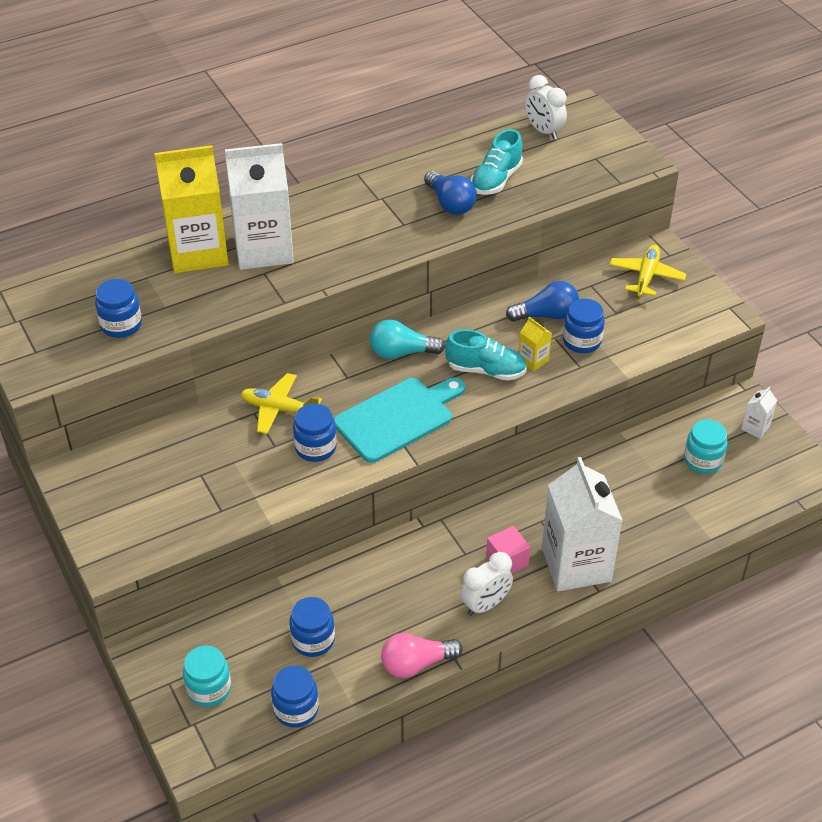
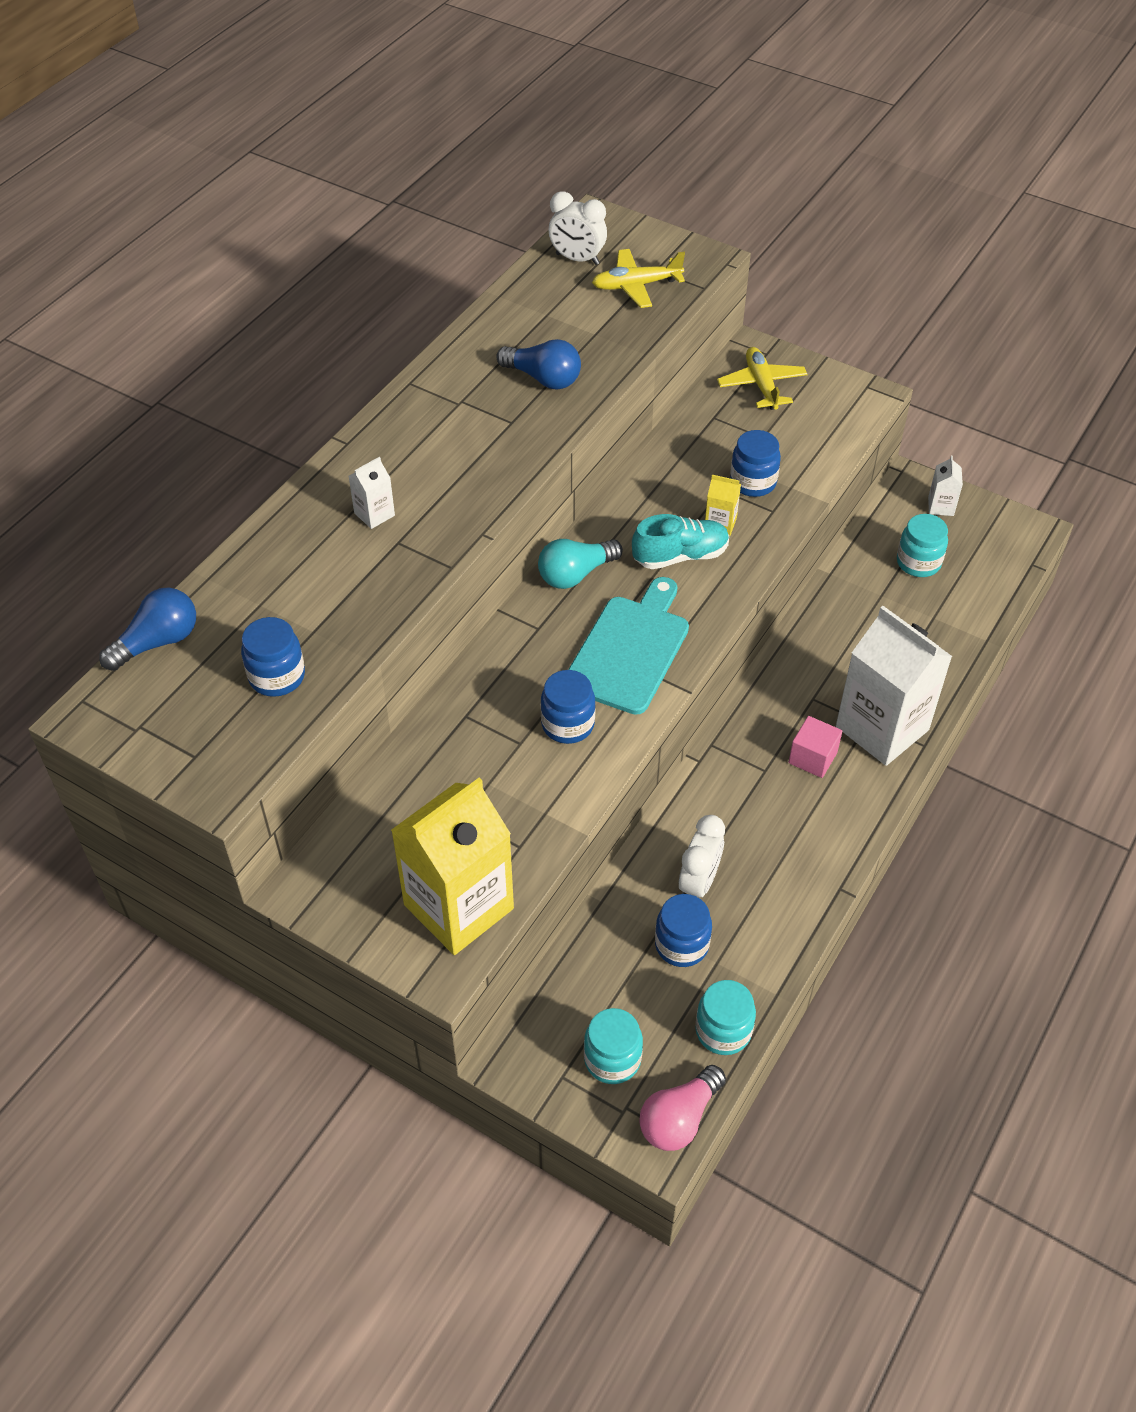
camera: 30 degrees left, 5 degrees up
yellow carton [155,145,228,273] -> yellow carton moved to [391,778,514,955]
white carton [225,143,294,270] -> white carton [349,457,395,529], size x0.42
yellow plane [240,373,322,434] -> yellow plane moved to [592,249,685,308]
blue jar [271,666,319,728] -> turquoise jar [695,980,756,1055]
pink light bulb [381,633,463,678] -> pink light bulb moved to [639,1065,726,1151]
white clock [460,552,513,616] -> white clock moved to [679,815,725,897]
turquoise shoe [471,129,523,195] -> none
blue light bulb [506,281,579,322] -> blue light bulb moved to [99,588,196,671]

